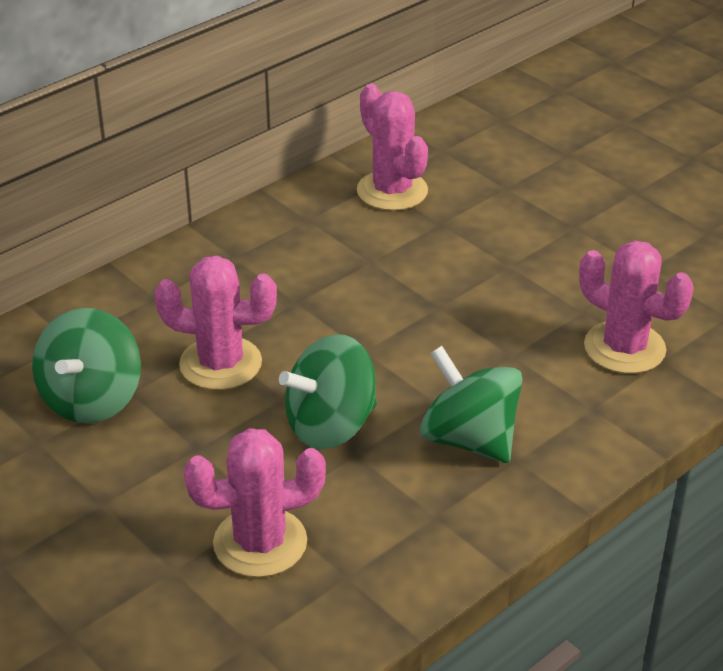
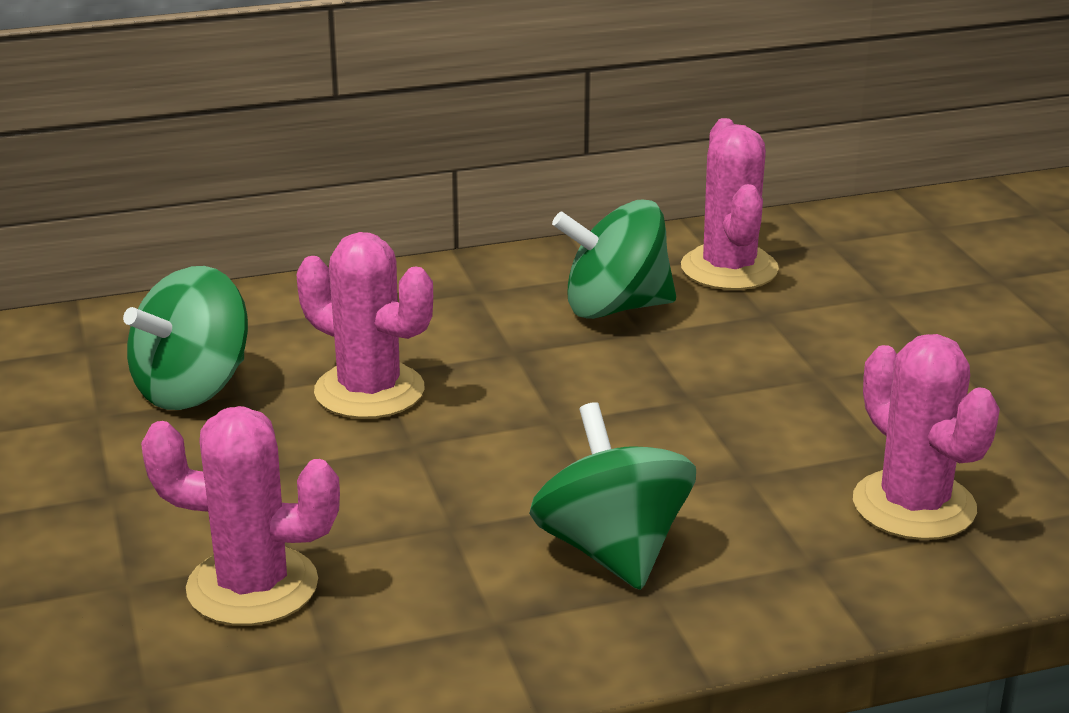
camera: 25 degrees right, 10 degrees down
green spinning top [279,334,377,450] -> green spinning top moved to [552,199,676,319]

